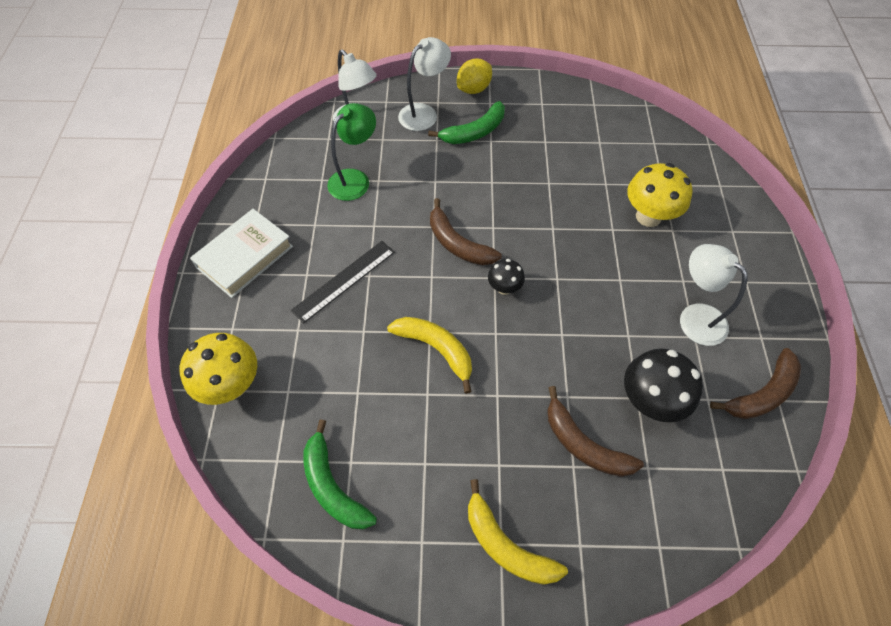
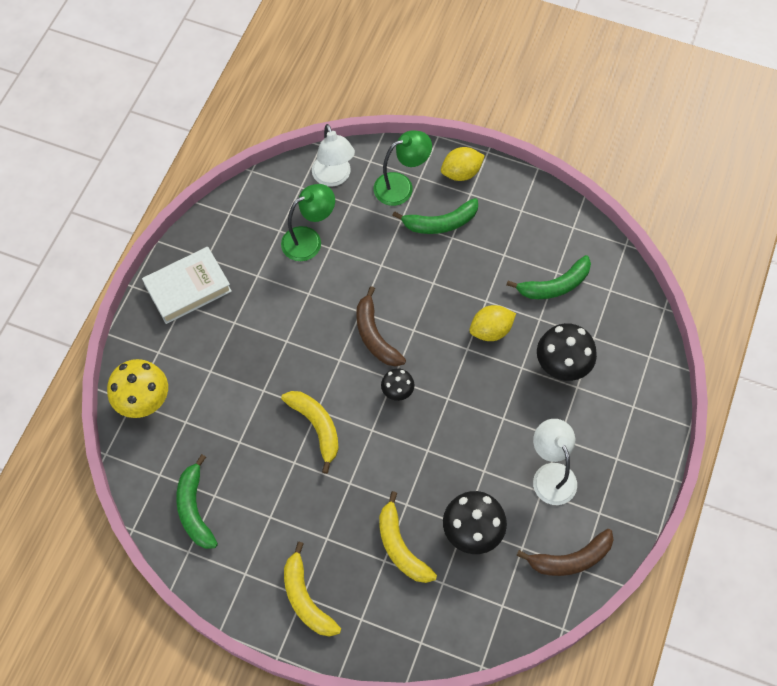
camera: 20 degrees right, 5 degrees up
black ruler [291,241,395,323] -> none
white lamp [398,37,451,131] -> green lamp [374,130,432,206]
brown banana [547,386,644,477] -> yellow banana [379,491,437,583]
yellow mushroom [627,163,692,227] -> black mushroom [537,323,597,381]
none -> yellow lemon [469,305,516,341]
none -> green banana [506,255,591,299]

